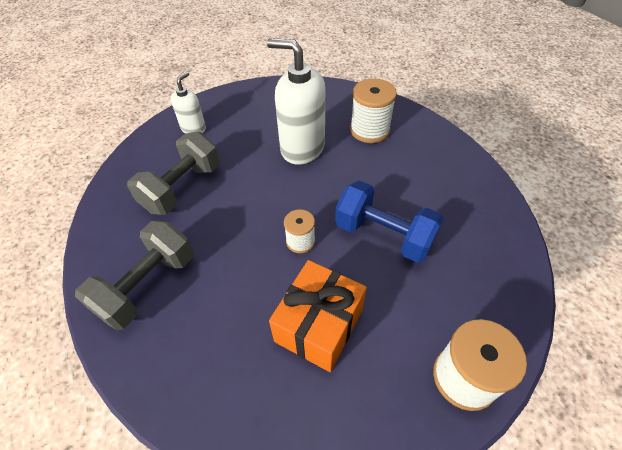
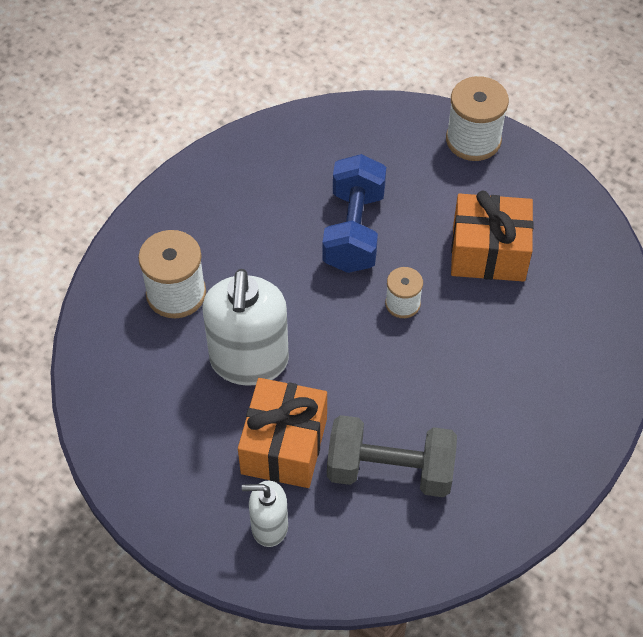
camera: 115 degrees left, 5 degrees up
grey dumbbell [75,221,194,330] -> none
none -> orange gift [238,378,327,488]

